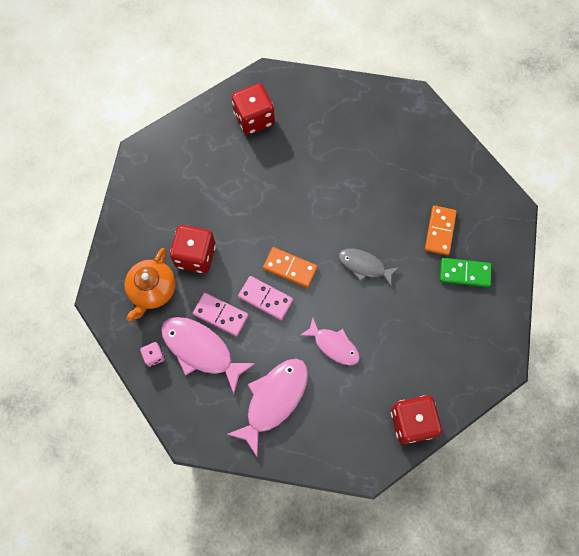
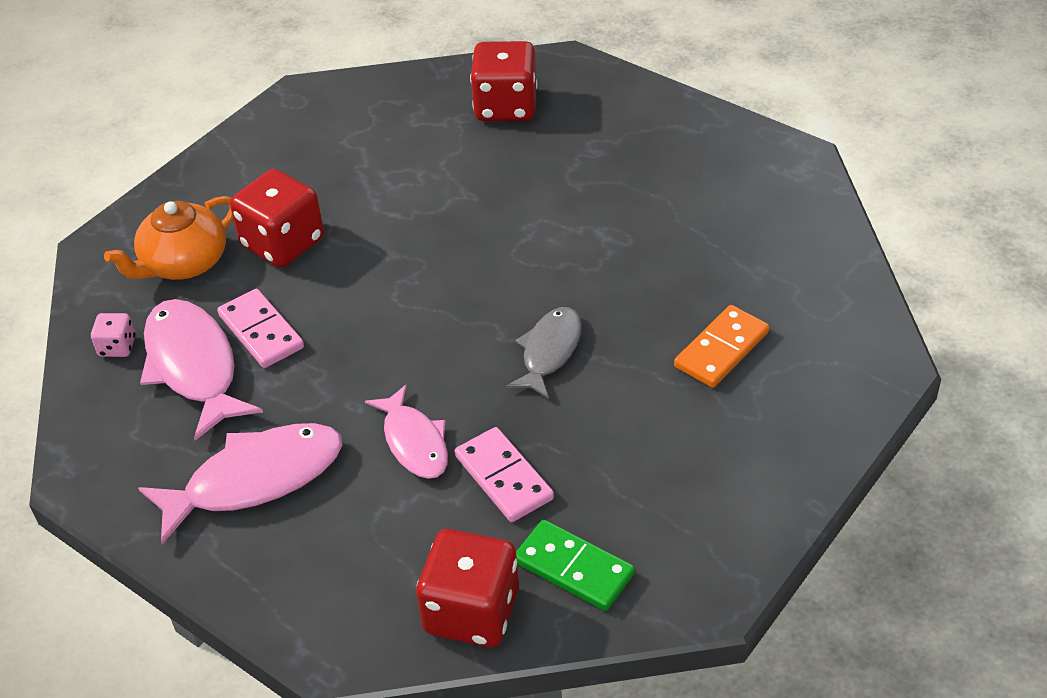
camera: 30 degrees right, 25 degrees down
pink domino [238,276,293,320] -> pink domino moved to [455,427,554,522]
orange domino [263,247,317,288] -> none
grey fish [339,248,400,287] -> grey fish turned 60 degrees clockwise [506,307,582,399]
green domino [440,258,491,287] -> green domino moved to [516,520,635,611]

